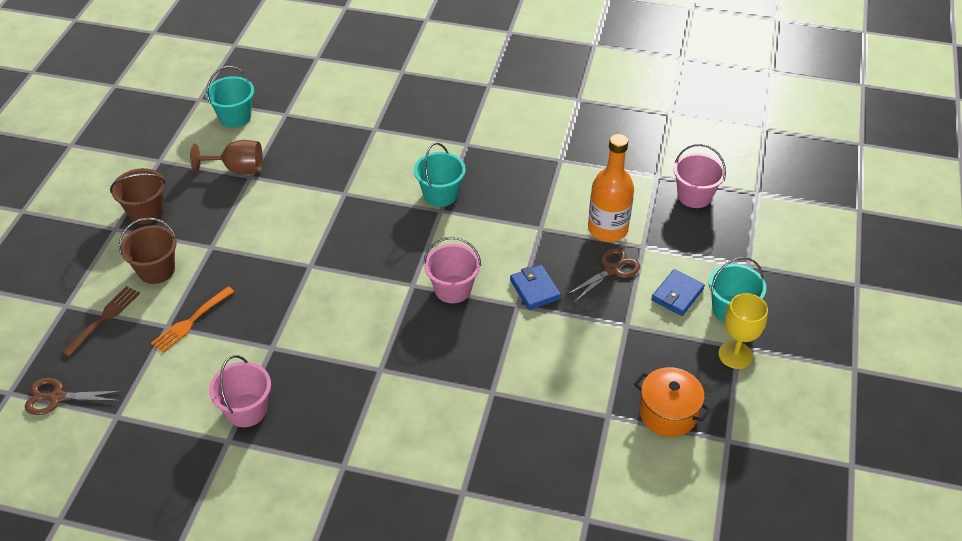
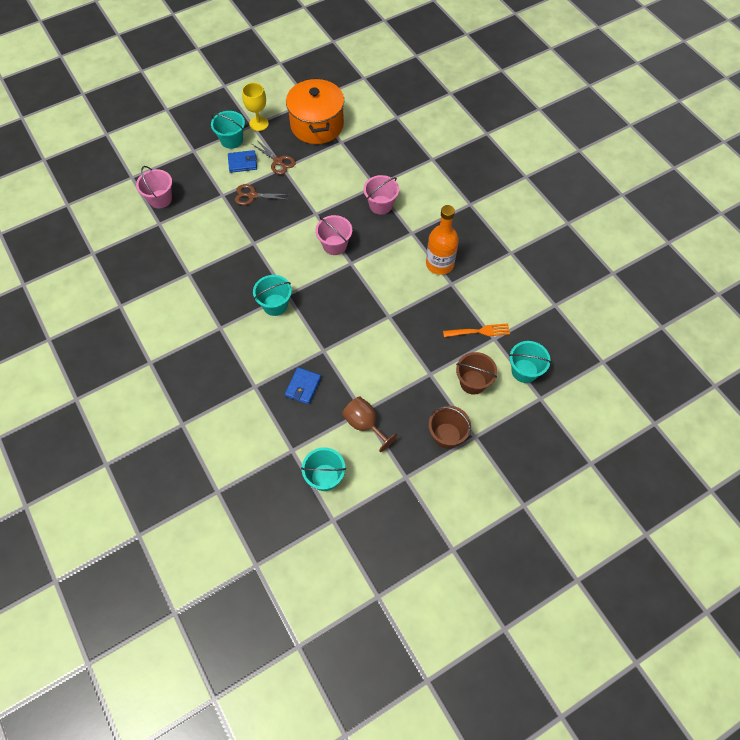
camera: 135 degrees left, 15 degrees up
brown scissors [25,378,122,415] -> brown scissors moved to [252,140,296,175]
brown fork [62,286,140,357] -> turquoise bucket [509,341,551,383]
pink bucket [209,355,271,427] -> pink bucket moved to [364,175,399,214]
blue wallet [510,265,561,310] -> blue wallet moved to [285,367,321,404]
orange bottle [588,134,634,242] -> orange bottle moved to [426,205,459,275]
orange pot [634,367,711,437] -> orange pot [286,78,344,144], size x1.67

